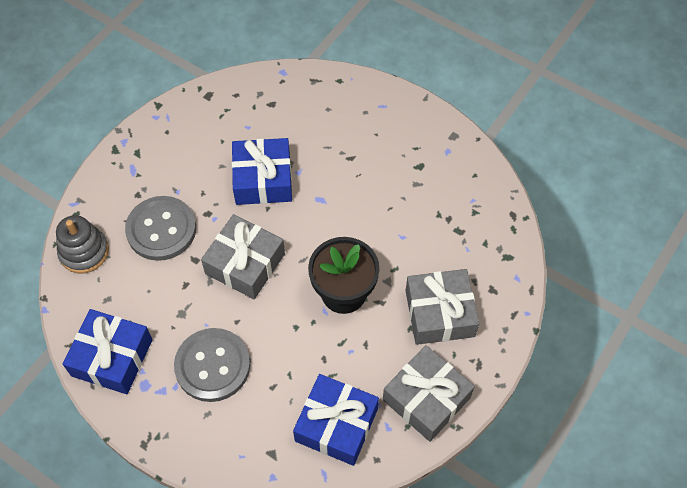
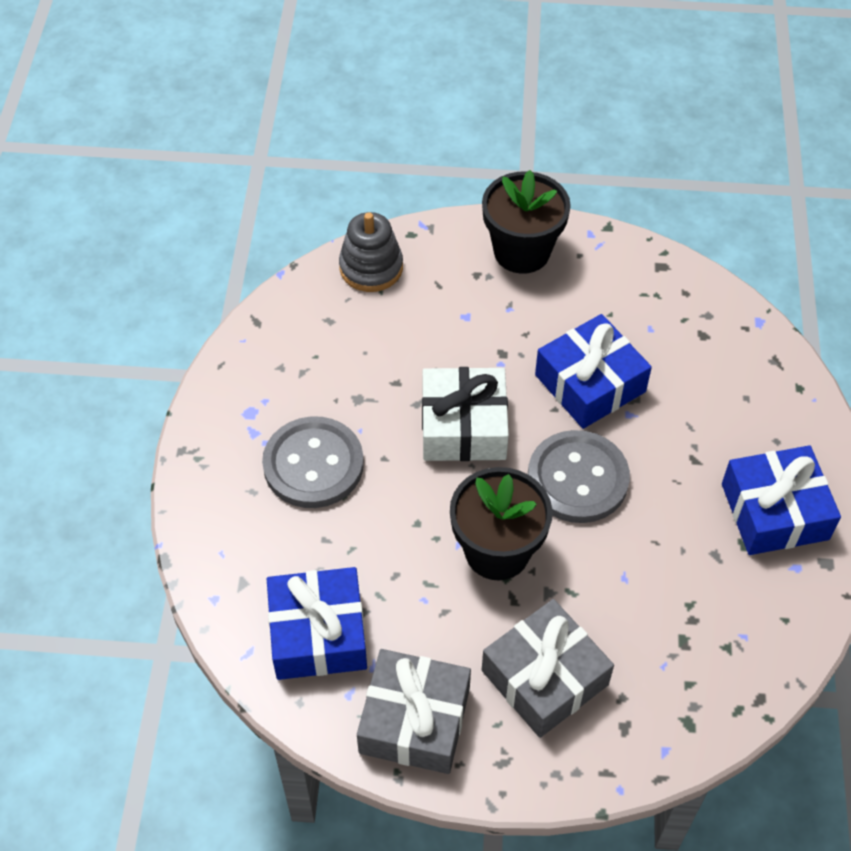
camera: 60 degrees right, 5 degrees down
blue gift [63,309,152,394] -> blue gift moved to [722,445,841,555]
grey button [125,196,196,261] -> grey button moved to [528,430,630,523]
grey gift [201,214,285,299] -> white gift [422,367,509,461]
none -> black flower pot [482,170,571,274]

